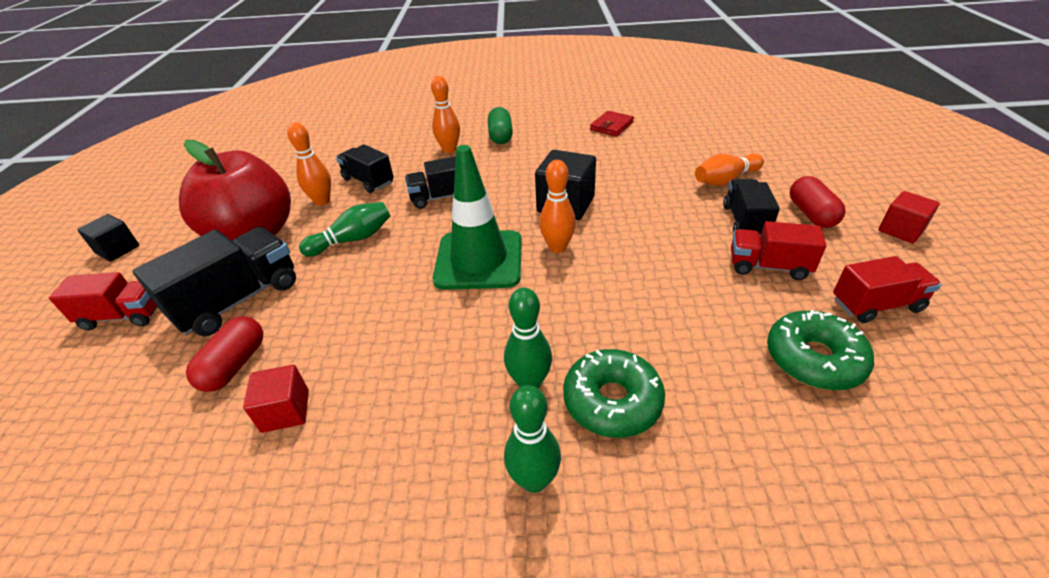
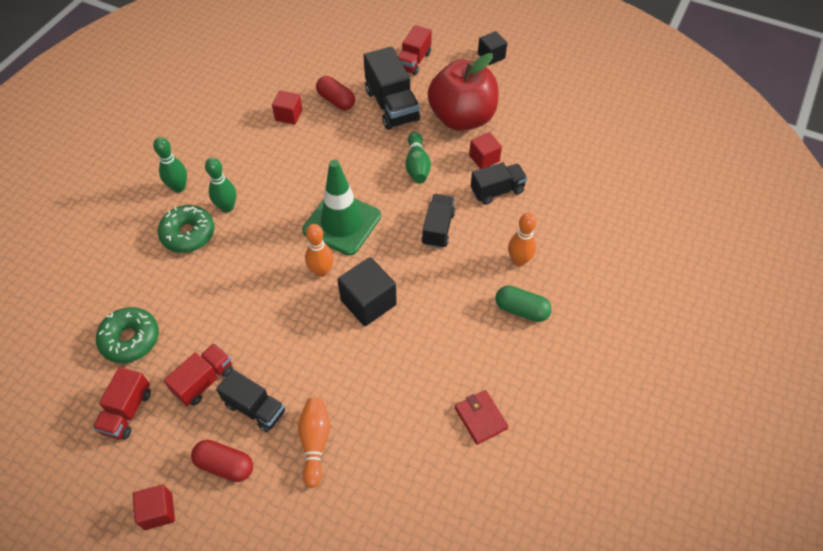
camera: 115 degrees right, 15 degrees up
orange bowling pin [287,122,331,205] -> red cube [469,132,502,169]

